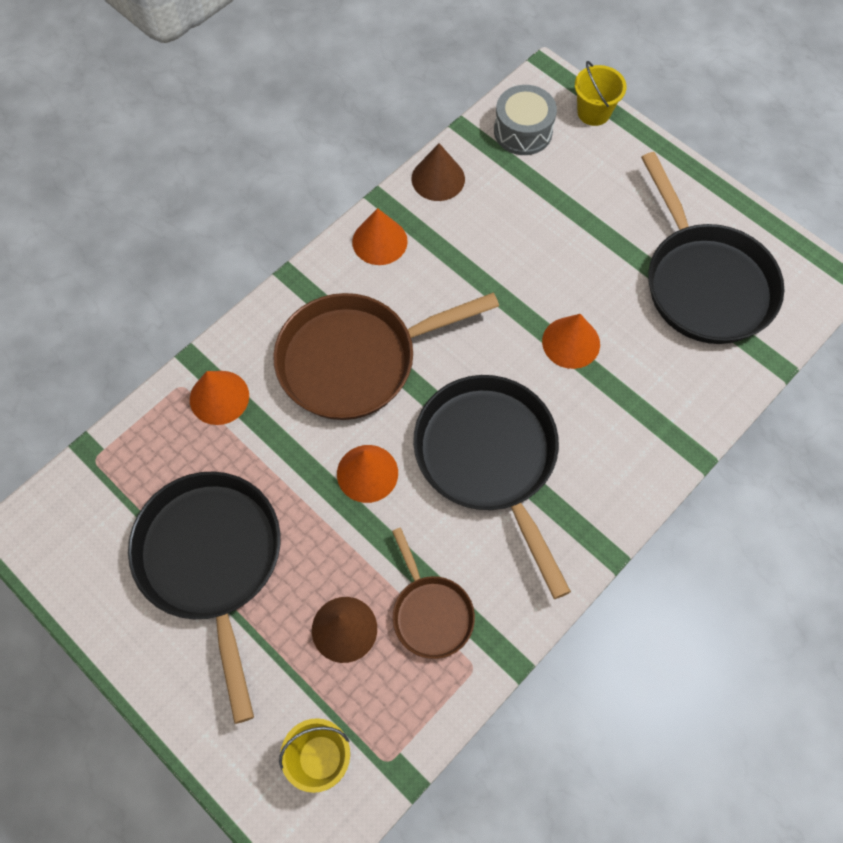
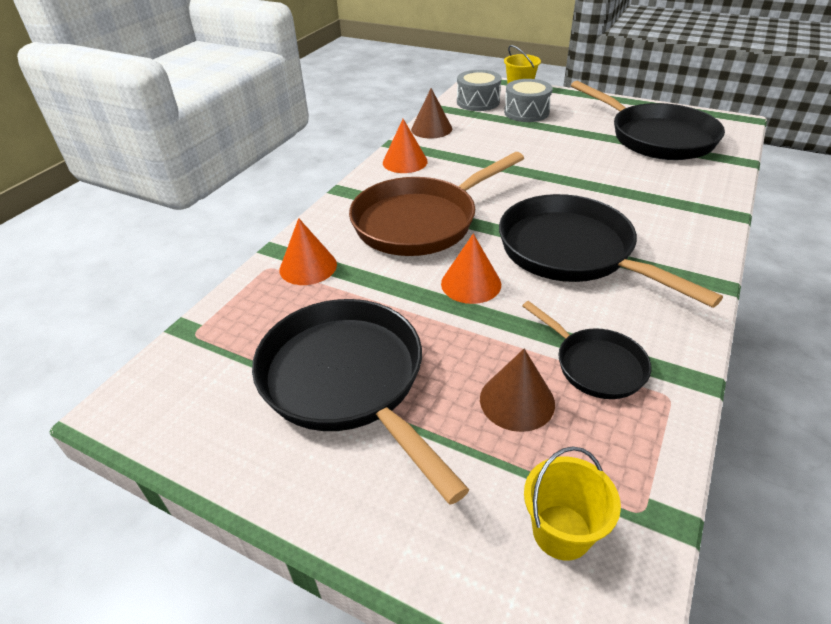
camera: 15 degrees left, 25 degrees down
brown pan [392,528,475,659] -> black pan [522,301,652,399]
orange cone [542,314,600,369] -> none
none -> grey drum [504,79,553,122]

